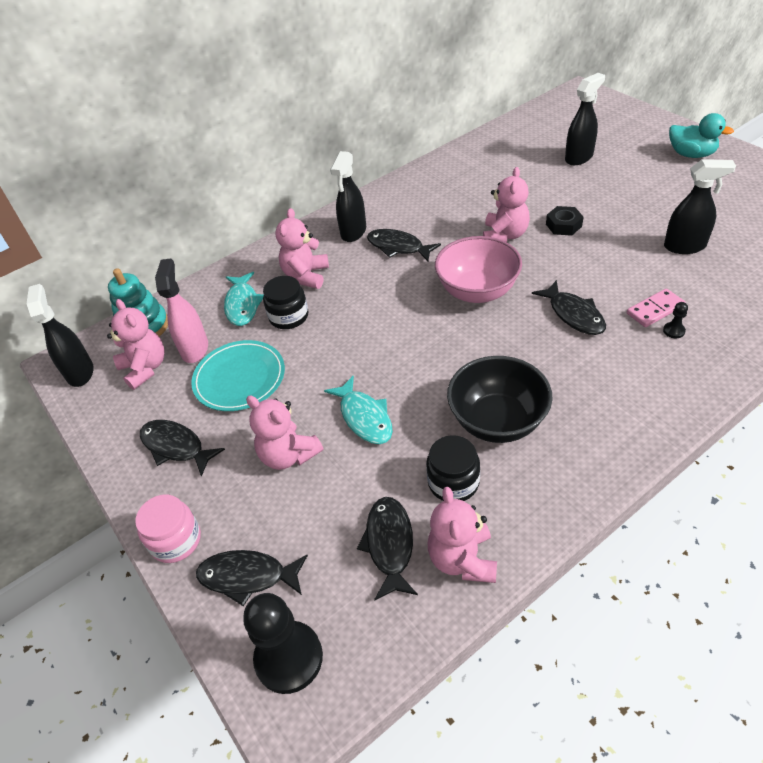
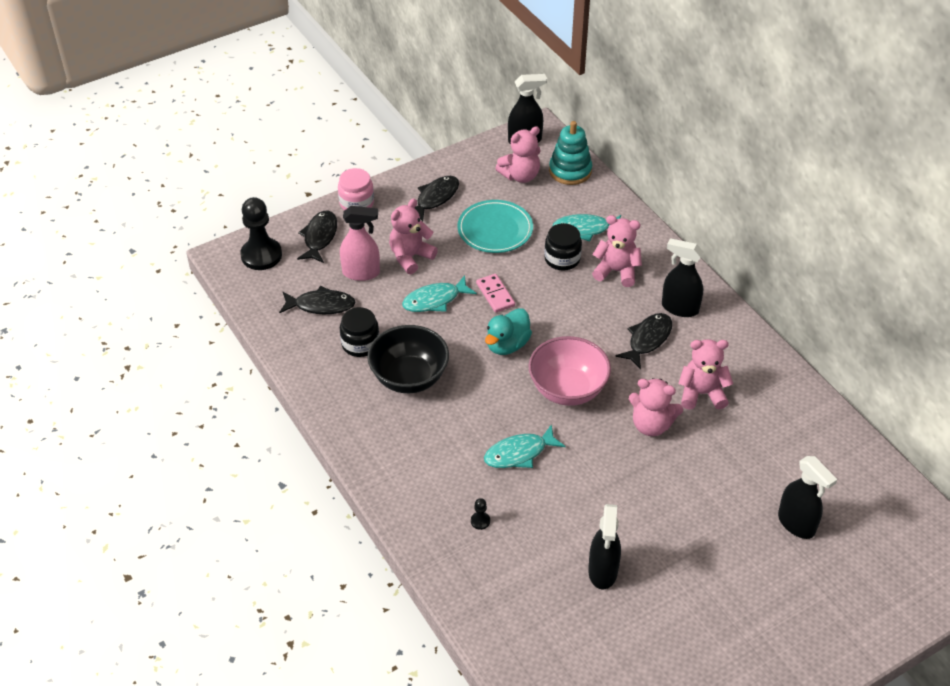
camera: 90 degrees right, 0 degrees up
pink spray bottle [155,258,208,363] -> pink spray bottle moved to [340,206,380,281]
pink teddy bear [428,487,497,583] -> pink teddy bear moved to [678,339,733,410]
black fish [532,280,606,335] -> turquoise fish [484,424,565,468]
black nut [546,206,583,236] -> none
pink domino [627,288,685,327] -> pink domino moved to [476,274,515,313]
turquoise duck [669,113,734,158] -> turquoise duck moved to [485,308,532,355]

